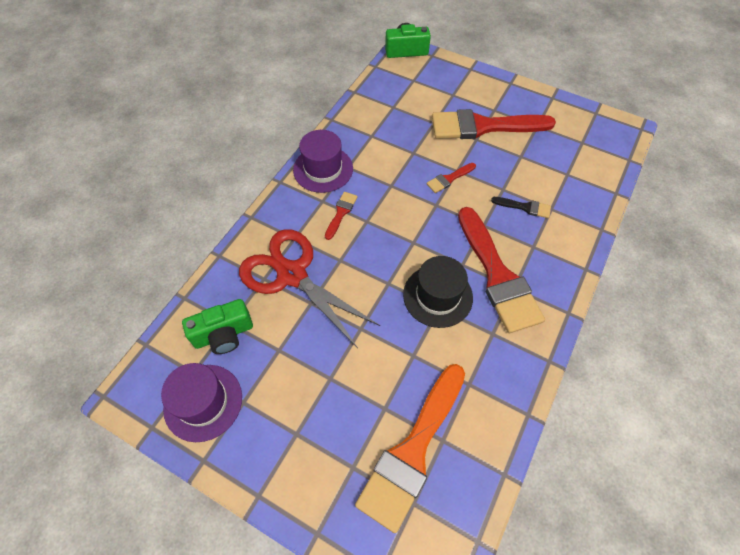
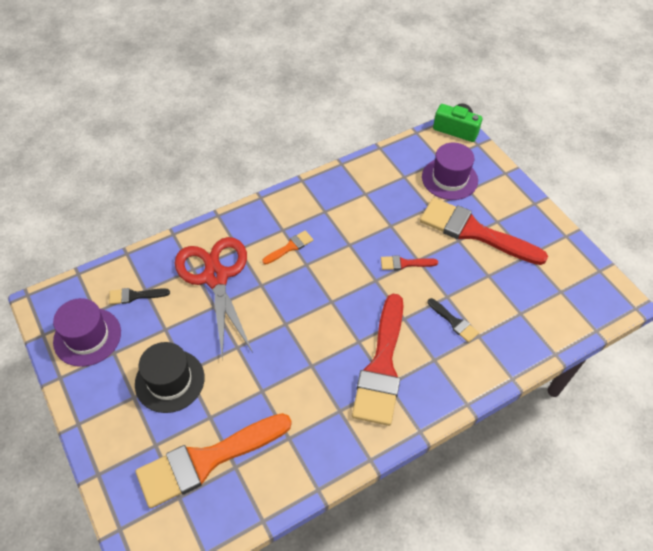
camera: 30 degrees right, 5 degrees down
green camera [182,299,253,354] -> black brush [109,288,170,304]
purple hat [293,130,353,193] -> purple hat moved to [422,143,478,200]
red brush [325,192,358,240] -> orange brush [262,231,313,264]
black hat [403,256,473,328] -> black hat moved to [135,342,204,413]

